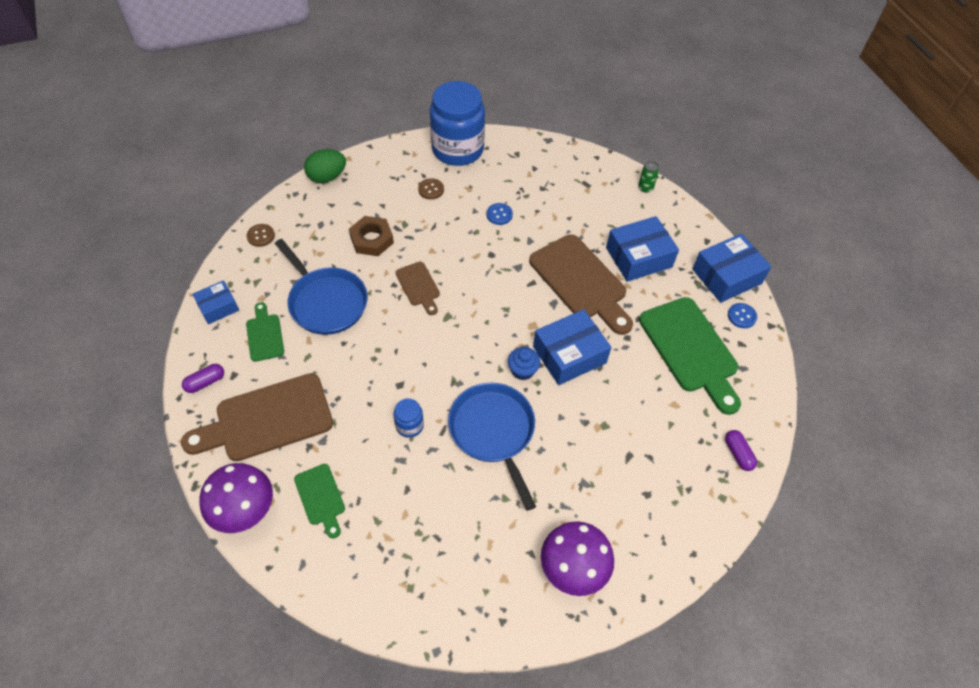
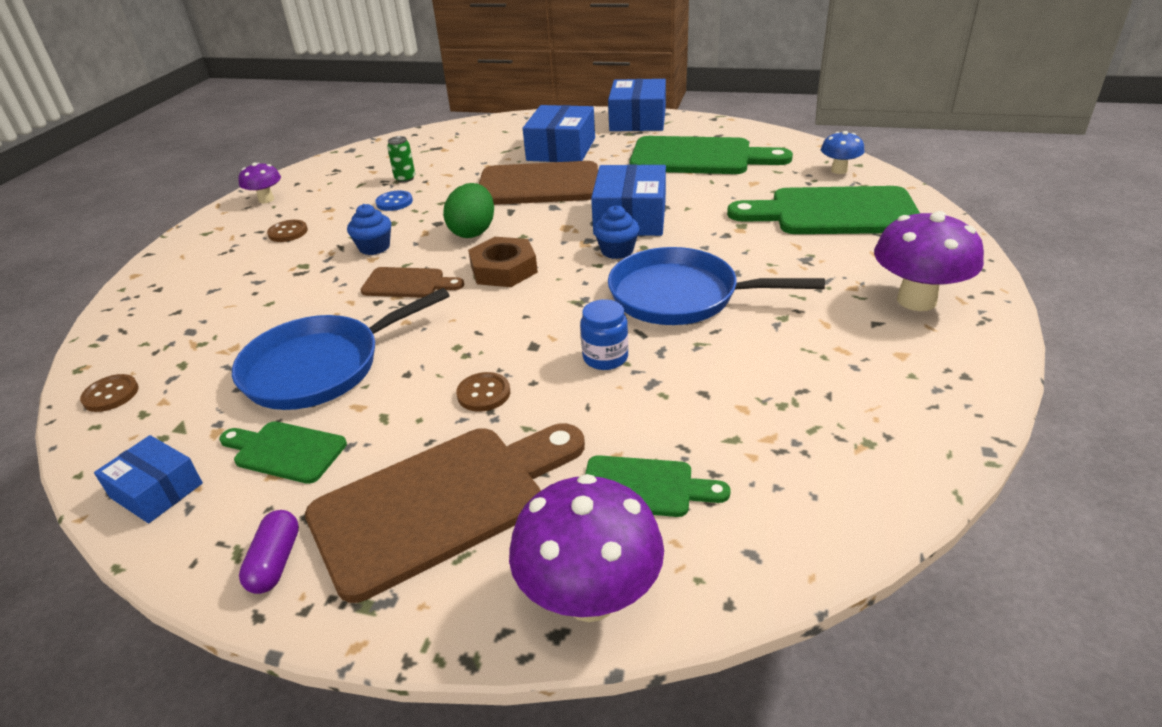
camera: 50 degrees left, 20 degrees down
brown cutting board [181,373,333,461] -> brown cutting board turned 135 degrees counterclockwise [305,423,585,603]
blue box [192,280,239,324] -> blue box turned 60 degrees counterclockwise [94,435,203,523]
blue pan [275,239,368,335] -> blue pan turned 150 degrees clockwise [232,288,450,410]
green egg [304,149,346,183] -> green egg moved to [443,183,494,238]
brown nut [349,216,394,256] -> brown nut moved to [468,237,538,287]
blue jar [430,81,485,166] -> purple mushroom [238,162,281,203]
green can [638,161,659,193] -> green can moved to [387,136,415,183]
purple capsule [725,430,757,471] -> blue mushroom [821,131,865,174]
blue button [728,303,757,328] -> none
none -> blue cupcake [347,204,391,255]
none -> brown button [456,372,510,412]
none -> green cutting board [727,186,920,234]

